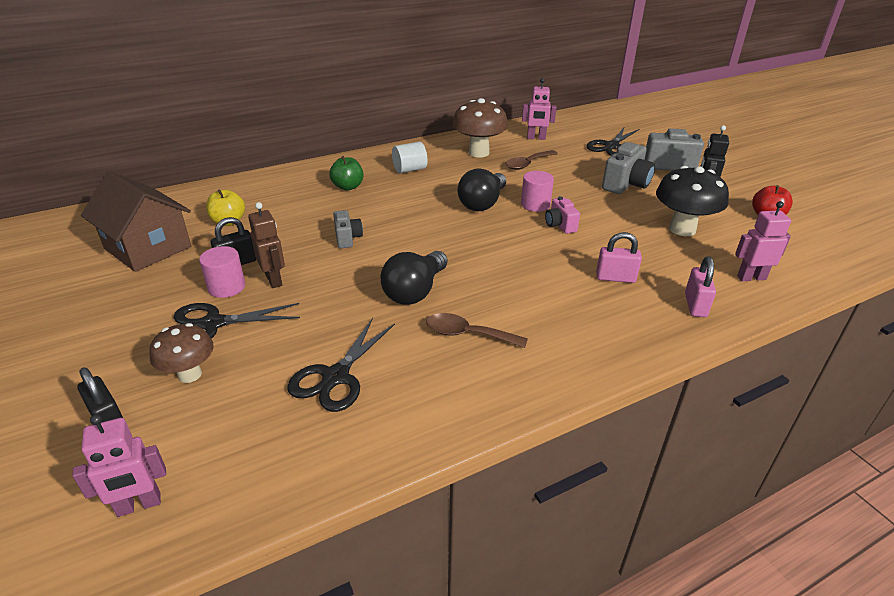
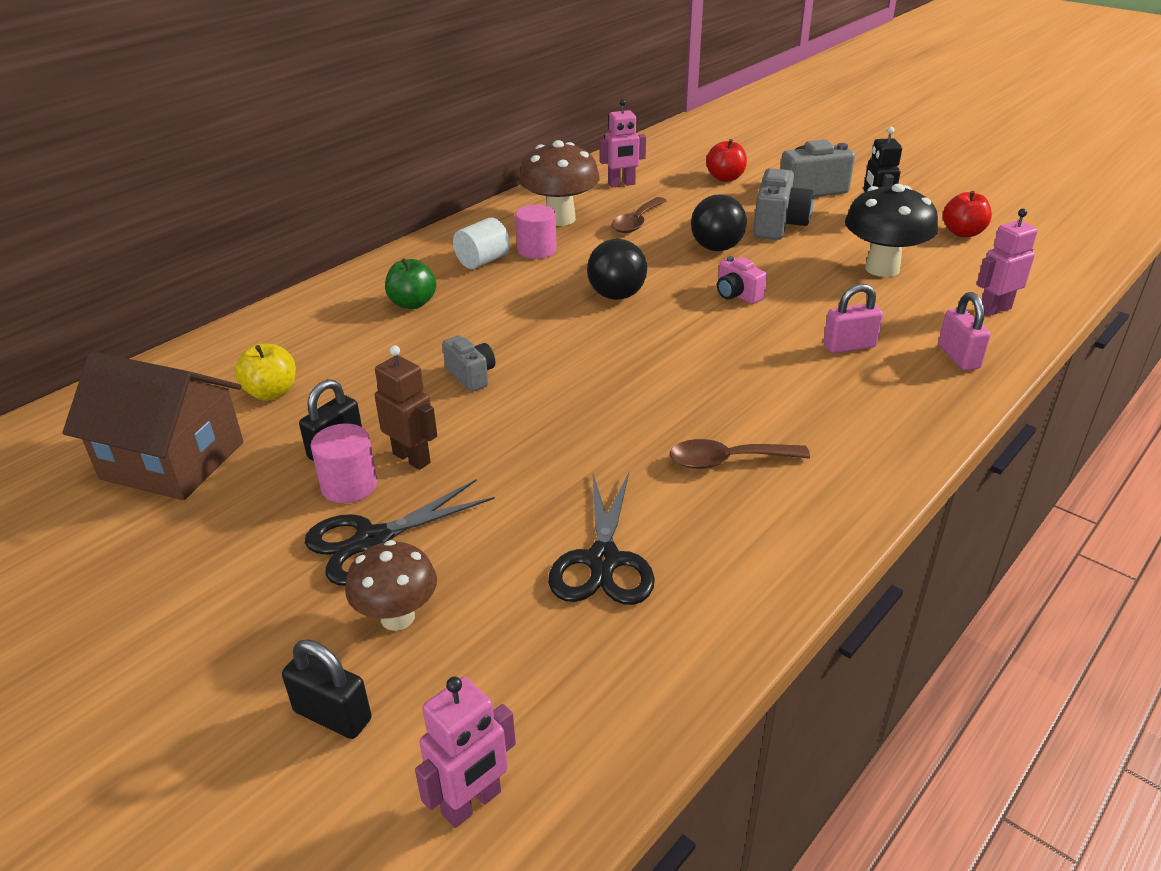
camera: 20 degrees left, 0 degrees up
black light bulb [381,251,448,305] -> black light bulb moved to [691,194,747,251]
pink cylinder [521,171,554,212] -> pink cylinder moved to [515,205,557,259]
black scissors [586,126,639,156] -> red apple [706,139,747,182]

